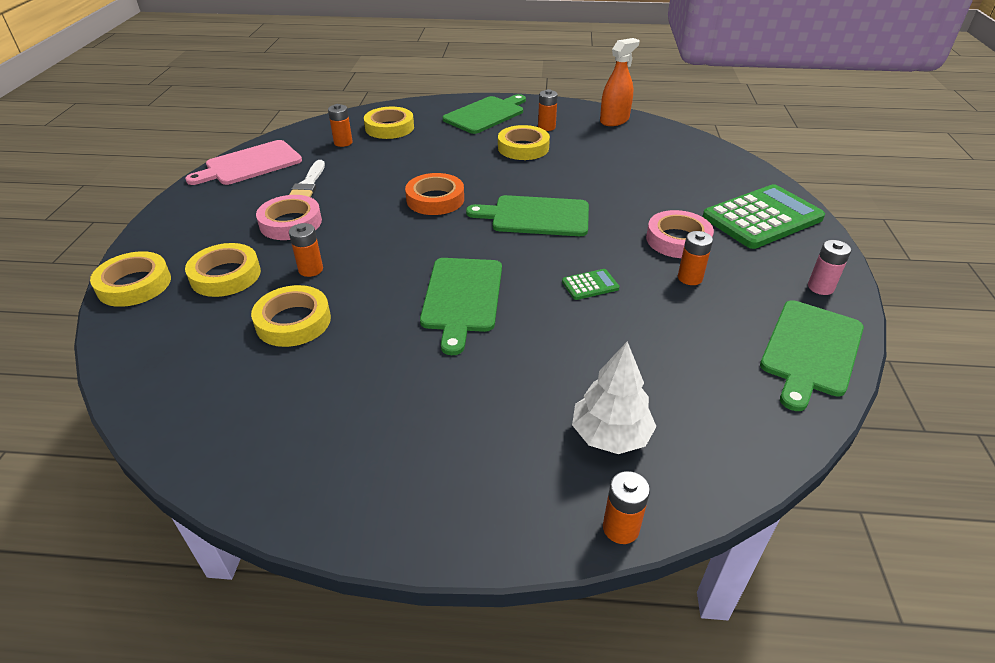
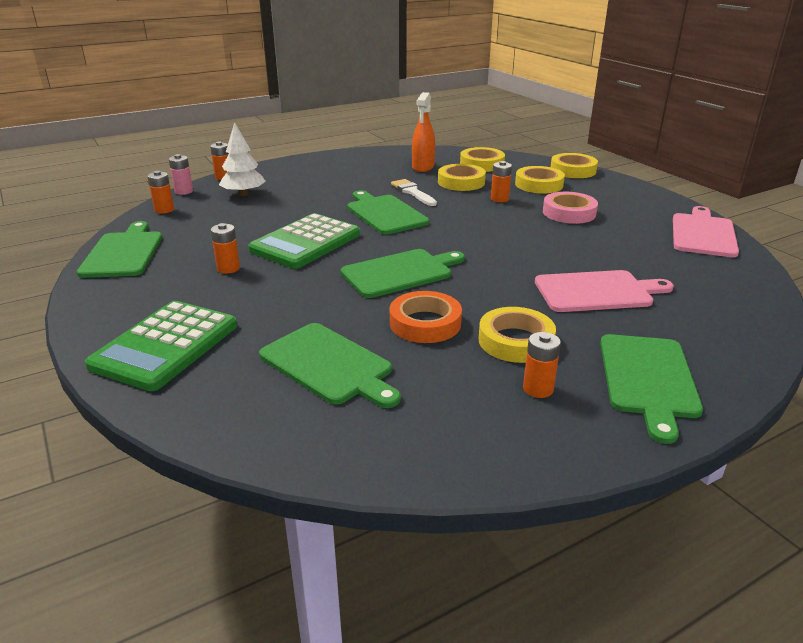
camera: 145 degrees right, 10 degrees down
white brush [289,160,325,197] -> white brush moved to [391,179,437,206]
orange battery [328,104,353,147] -> orange battery moved to [147,171,174,214]
yellow tape [364,107,414,139] -> yellow tape moved to [460,147,505,172]
orange tape [405,173,464,215] -> orange tape moved to [390,291,462,343]
green calculator [562,269,619,300] -> green calculator [248,213,360,269], size x2.37
orange spray bottle [600,38,639,126] -> orange spray bottle moved to [412,92,435,172]
pink tape [646,210,714,258] -> none
pink battery [808,240,851,295] -> pink battery moved to [169,154,193,195]
none -> green cutting board [259,323,401,408]
none -> pink cutting board [535,270,674,312]

